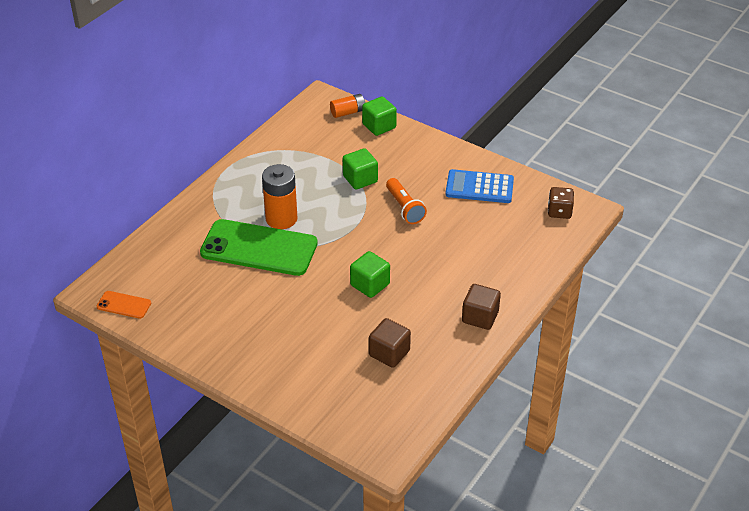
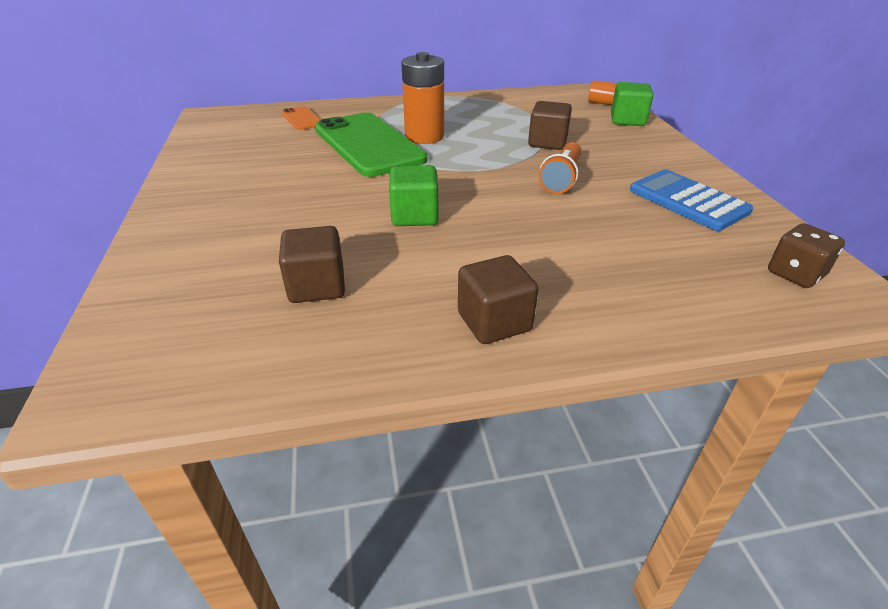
camera: 45 degrees right, 5 degrees down
orange phone [97,291,151,319] -> orange phone moved to [282,106,320,130]
green cube [343,148,378,190] -> brown cube [528,101,572,150]

